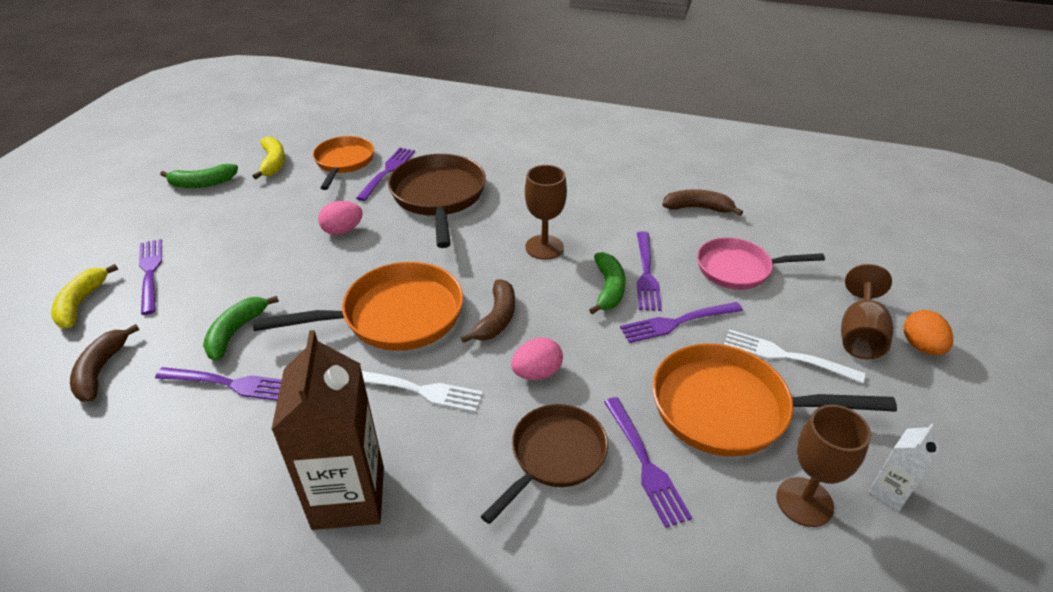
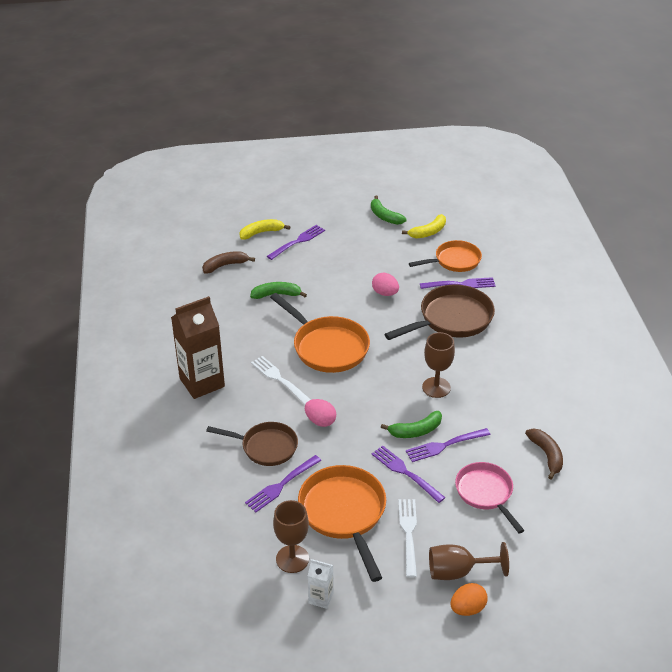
camera: 65 degrees right, 0 degrees up
purple fork [155,367,282,401] -> none
white fork [362,371,483,412] -> white fork turned 150 degrees clockwise [251,356,311,405]
brown banana [461,280,515,343] -> none

